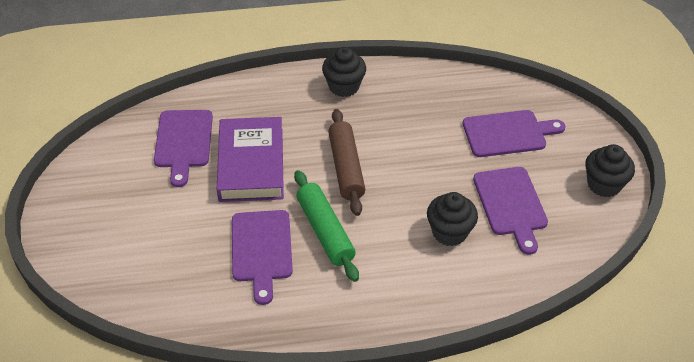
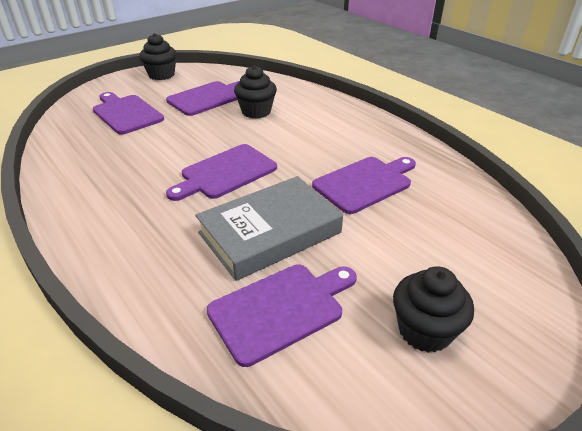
camera: 120 degrees left, 10 degrees down
purple book [217,117,284,202] -> grey book [195,176,343,281]
green rolling pin [294,170,359,282] -> none
black cupcake [322,47,366,97] -> black cupcake moved to [393,267,474,353]
brown rolling pin [328,109,365,216] -> purple cutting board [166,144,277,201]

